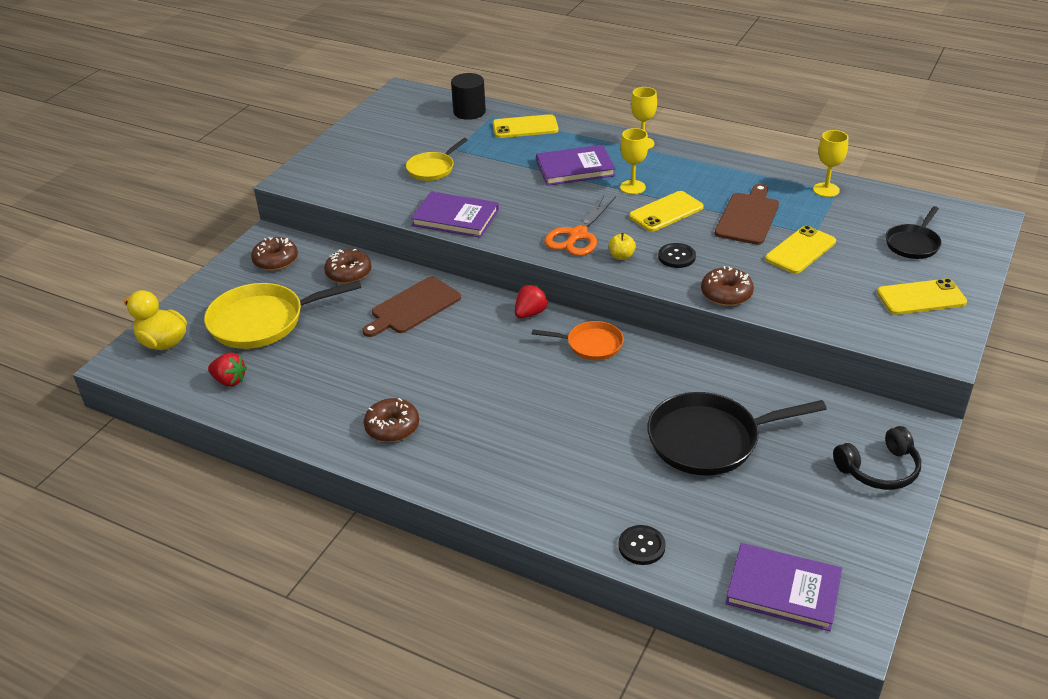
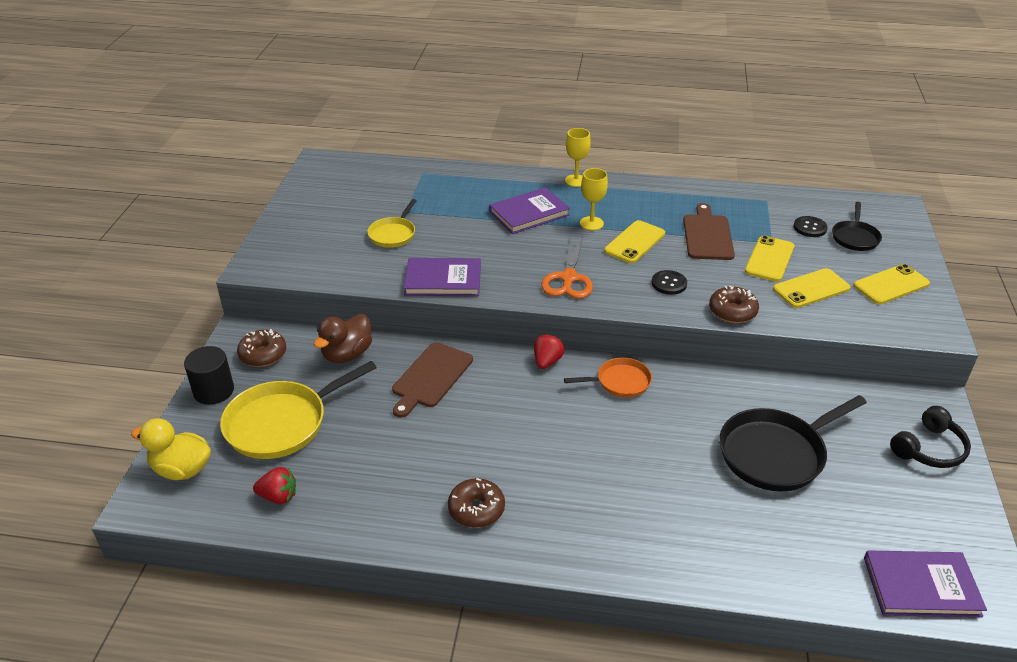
camera: 20 degrees left, 0 degrees up
brown donut [324,248,372,284] -> brown duck [314,314,372,363]
black cylinder [451,73,486,120] -> black cylinder moved to [184,346,234,405]
yellow phone [493,114,559,138] -> yellow phone moved to [773,268,850,308]
yellow apple [609,233,636,260] -> none
black button [618,525,666,565] -> black button moved to [793,216,828,237]
yellow goblet [813,130,848,197] -> none

